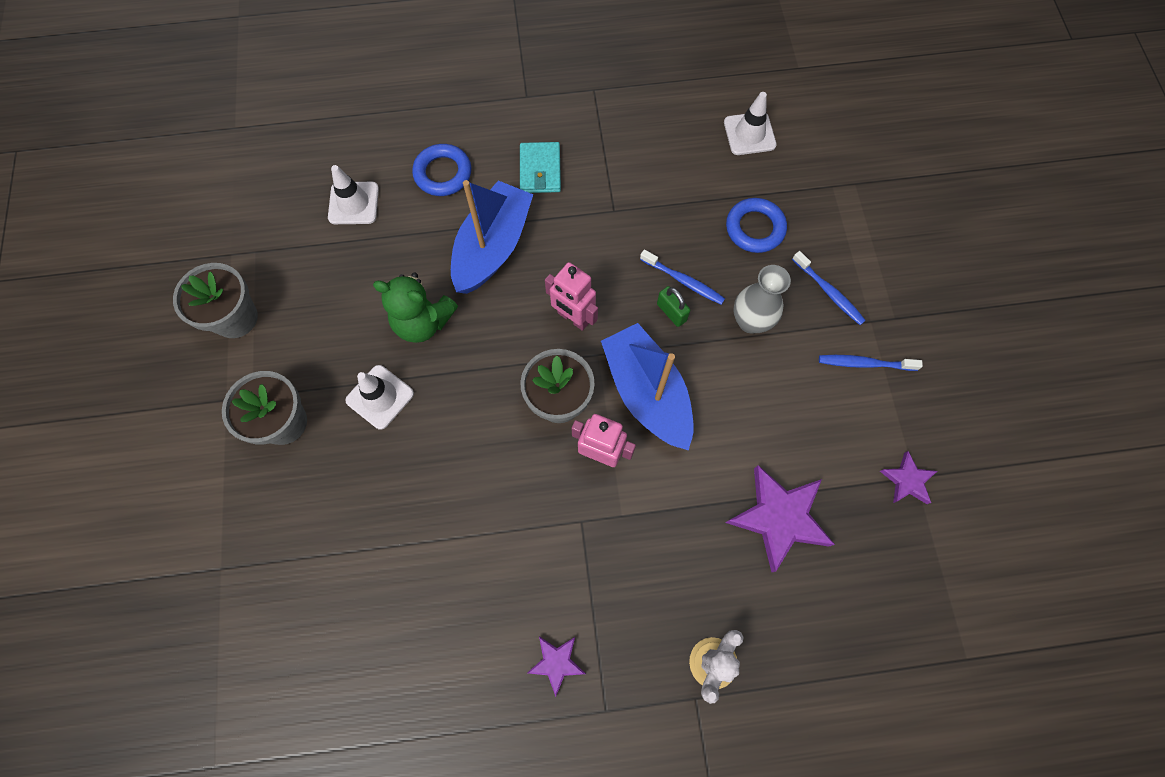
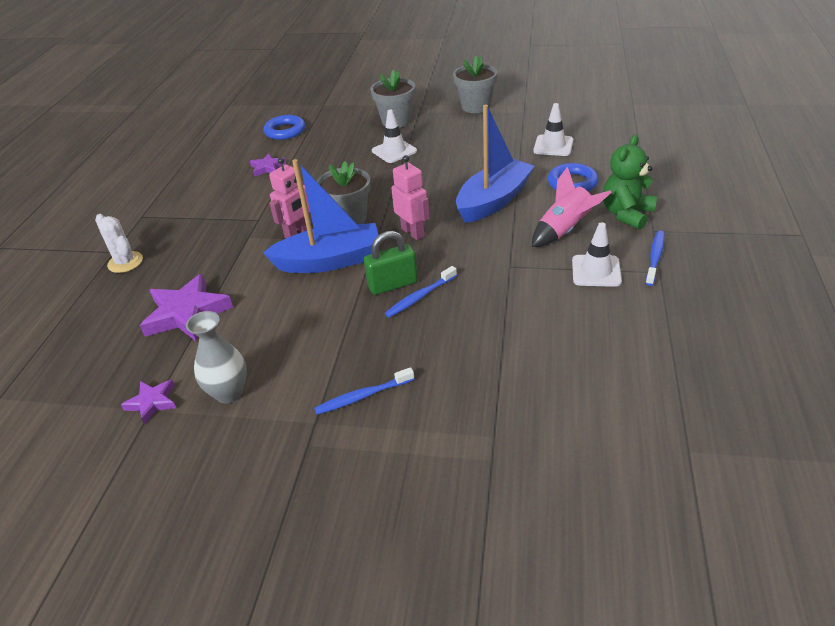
camera: 110 degrees right, 30 degrees down
green teddy bear [373,273,458,343] -> green teddy bear moved to [603,135,657,230]
blue boat [451,180,533,294] -> blue boat turned 90 degrees counterclockwise [456,104,535,223]
turquoise wallet [520,142,561,193] -> pink rocket [532,167,612,247]
purple star [527,636,586,697] -> purple star moved to [250,153,286,177]
pink robot [545,262,598,331] -> pink robot turned 90 degrees clockwise [391,155,430,240]
green padlock [657,286,690,327] -> green padlock [364,231,418,295], size x1.55
white traffic cone [724,92,777,155] -> white traffic cone moved to [572,222,622,287]
blue ring [726,198,787,253] -> blue ring moved to [264,115,305,140]
grey vase [733,265,791,333] -> grey vase moved to [186,311,247,403]
blue toothbrush [819,355,923,371] -> blue toothbrush moved to [646,231,665,286]

